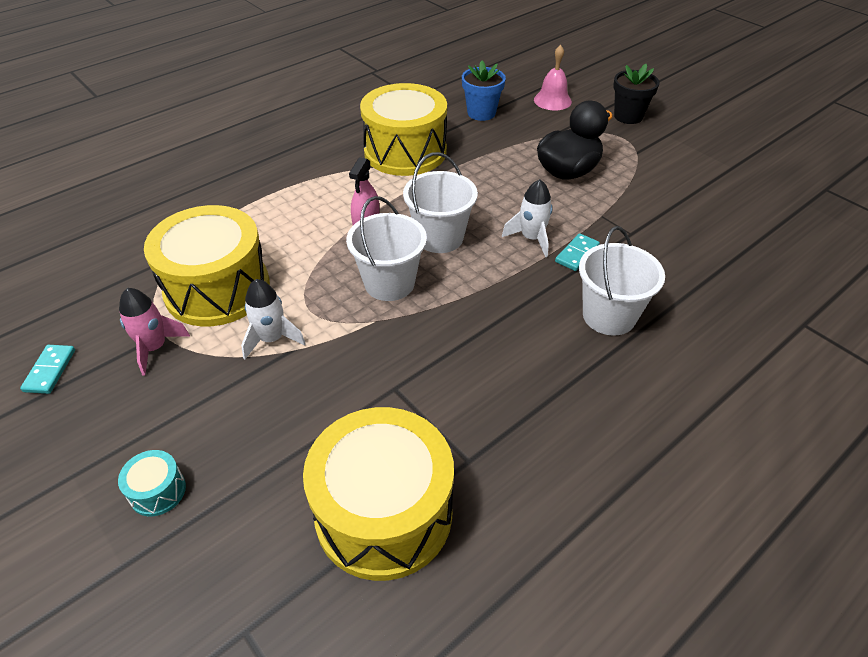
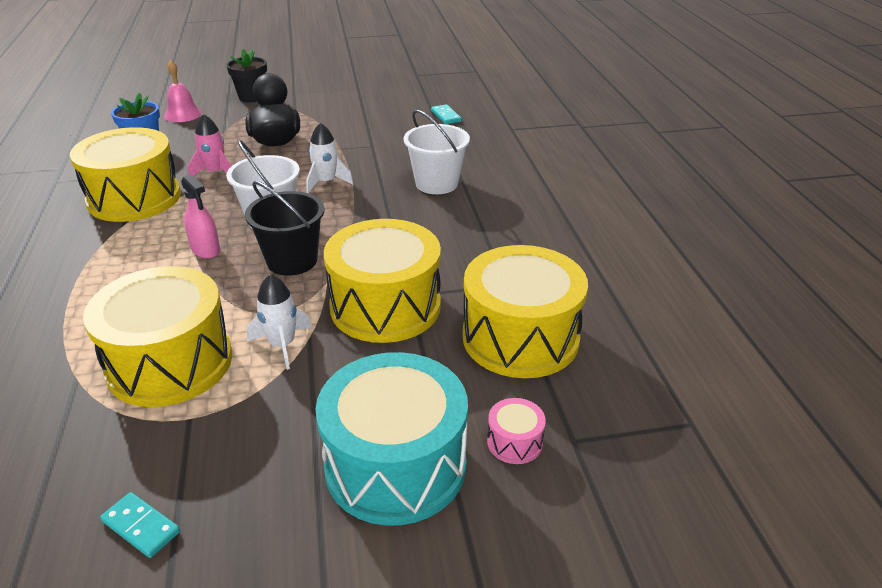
camera: 60 degrees left, 10 degrees down
turquoise drum [118,450,186,517] -> turquoise drum [316,352,468,526], size x2.46
pink rocket [119,288,190,375] -> pink rocket moved to [188,114,232,176]
white bucket [346,196,427,301] -> black bucket [245,181,324,276]
turquoise domino [555,233,600,271] -> turquoise domino moved to [431,104,462,124]
none -> yellow drum [324,219,441,343]
none -> pink drum [487,398,546,464]

